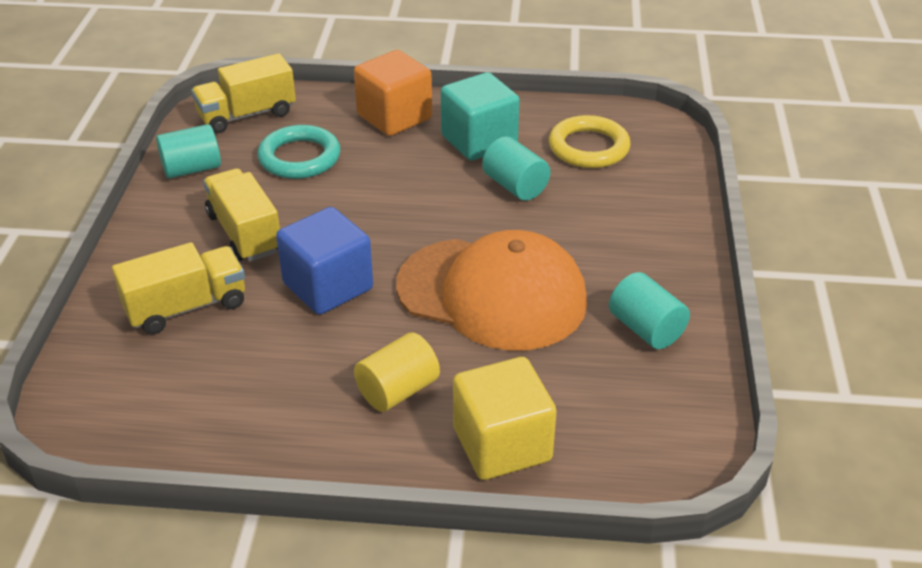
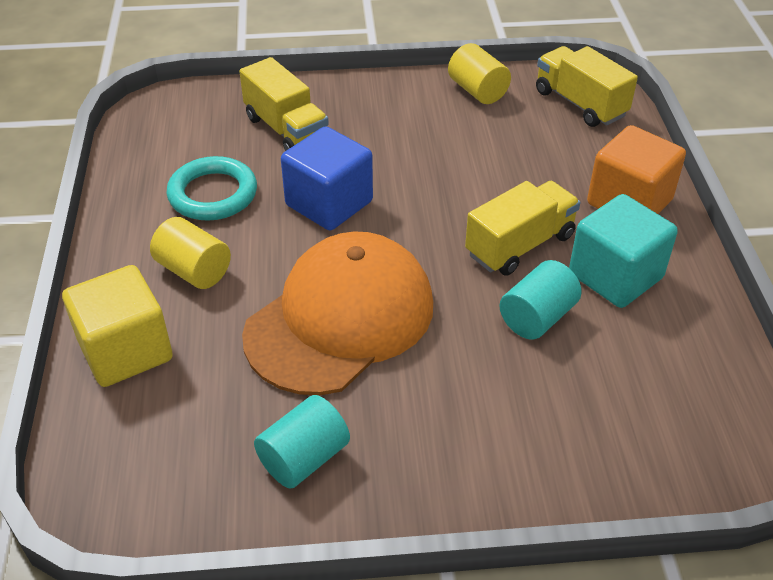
camera: 80 degrees right, 5 degrees up
turquoise cylinder [156,124,221,179] -> yellow cylinder [448,43,511,104]
yellow truck [203,168,280,262] -> yellow truck moved to [465,181,580,276]
turquoise ring [258,125,341,179] -> turquoise ring moved to [166,156,257,221]
orange cap [396,230,587,351] -> orange cap turned 150 degrees counterclockwise [242,231,433,395]
yellow ring [549,115,631,168] -> none

